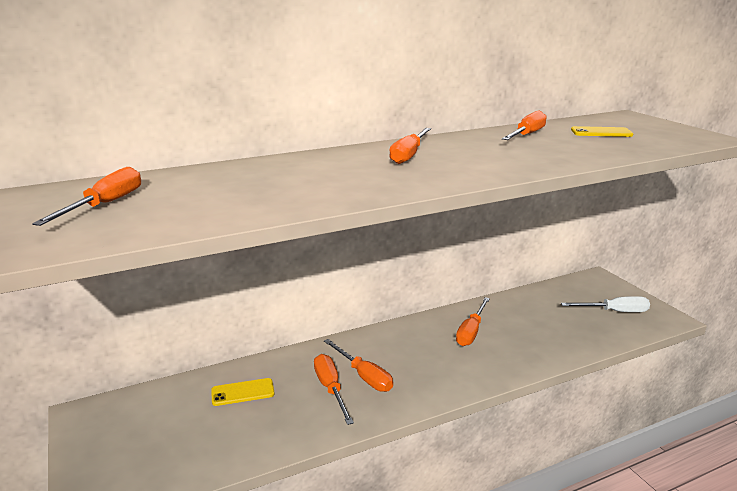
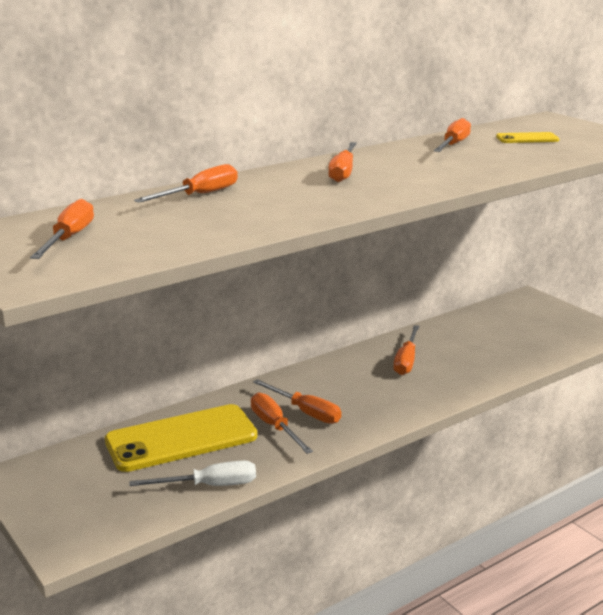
camera: 10 degrees left, 0 degrees up
yellow phone [211,378,275,406] -> yellow phone [105,404,258,472], size x2.18
white screwdriver [561,296,650,312] -> white screwdriver moved to [129,461,256,486]
none -> orange screwdriver [134,164,238,203]

